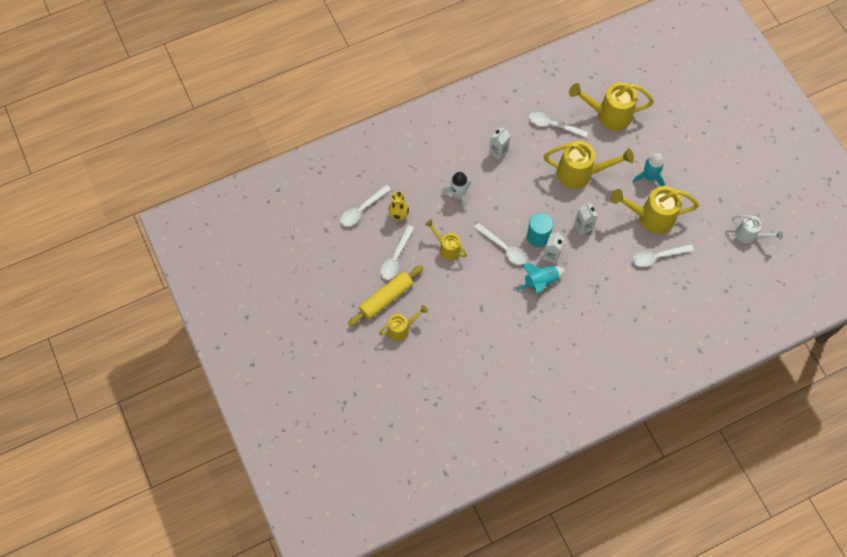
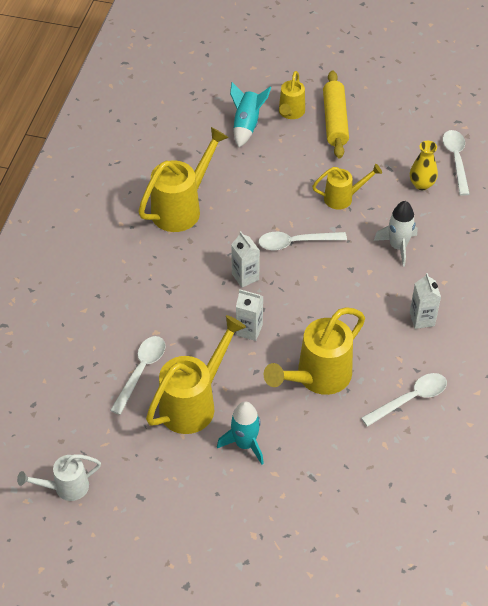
camera: 130 degrees right, 15 degrees down
white spoon [380,225,414,280] -> none
turquoise rocket [517,263,565,294] -> turquoise rocket moved to [230,82,271,147]
turquoise cylinder [527,213,553,247] -> none
yellow watering can [569,82,654,131] -> yellow watering can moved to [138,127,229,232]

